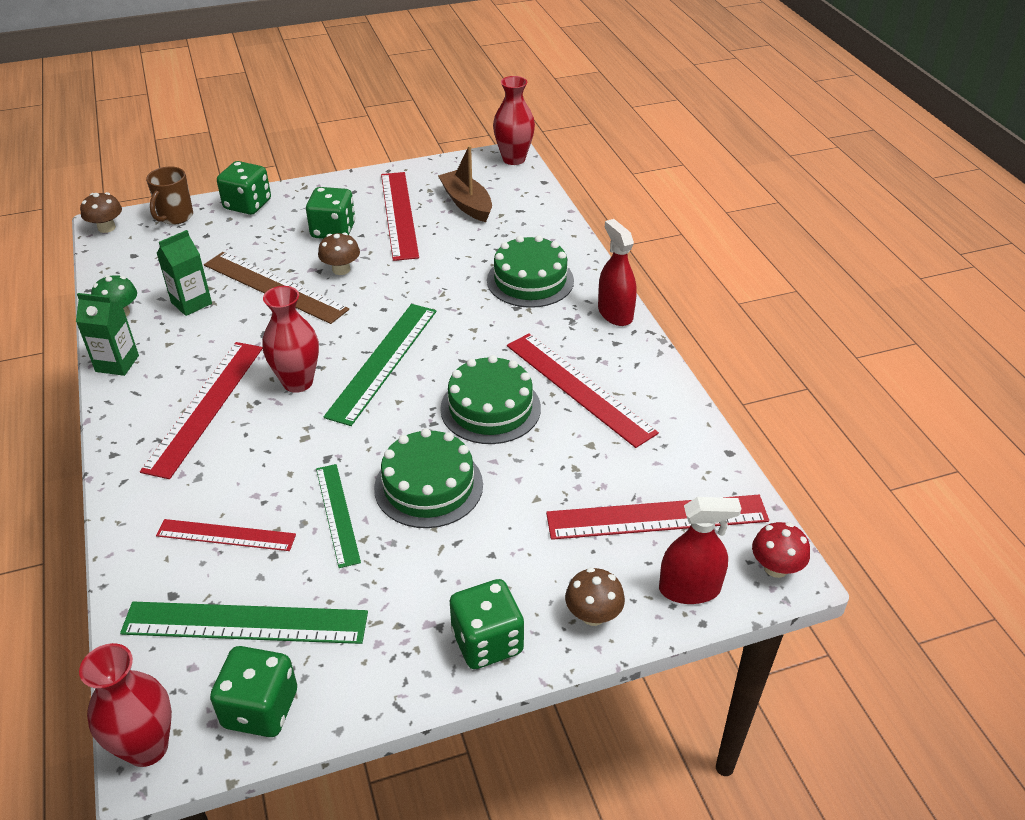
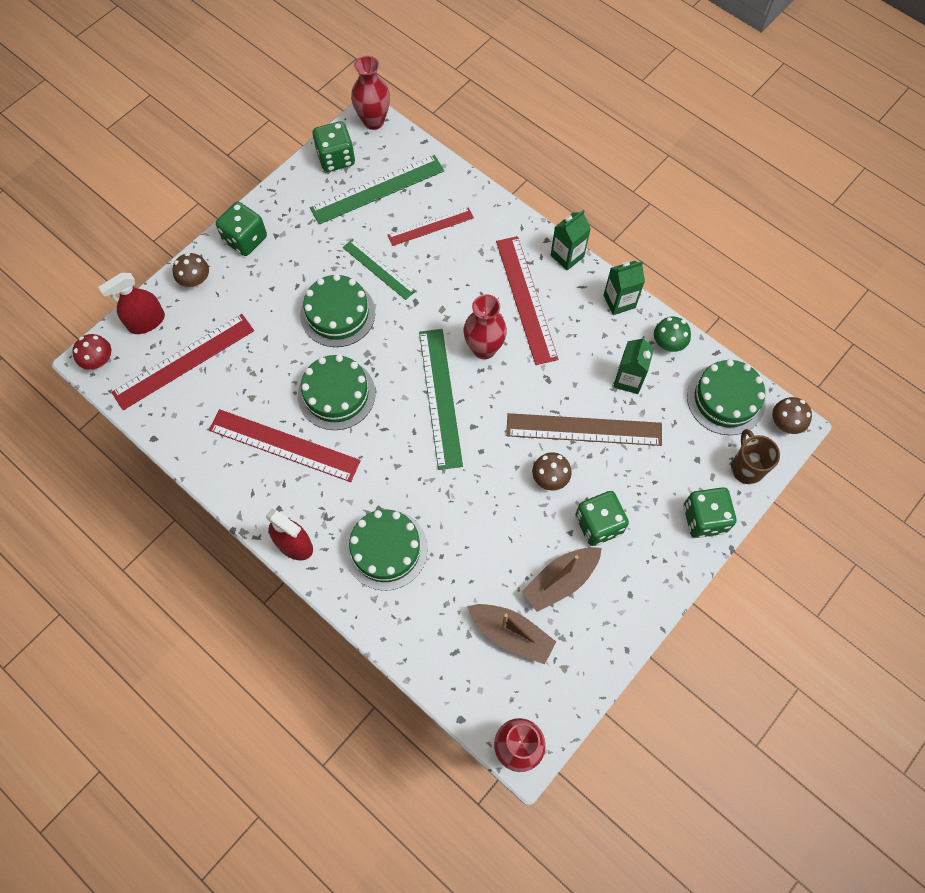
camera: 150 degrees right, 25 degrees up
red ruler [381,172,419,261] -> brown boat [522,547,602,612]
none -> green carton [551,210,591,270]
none -> green cake [687,359,765,435]

